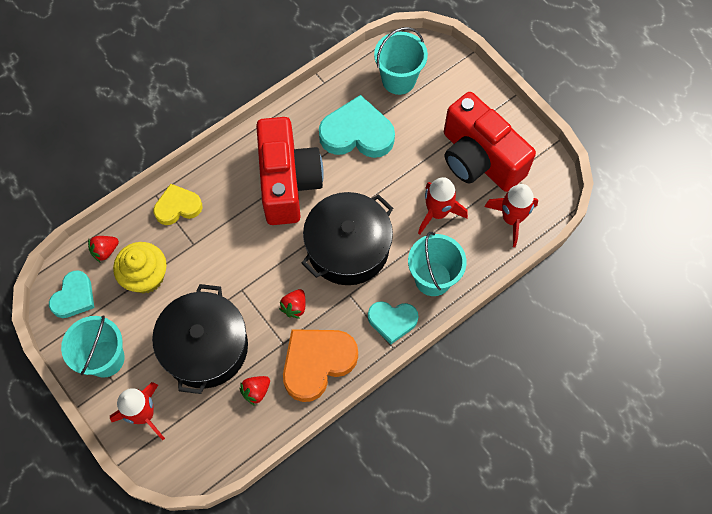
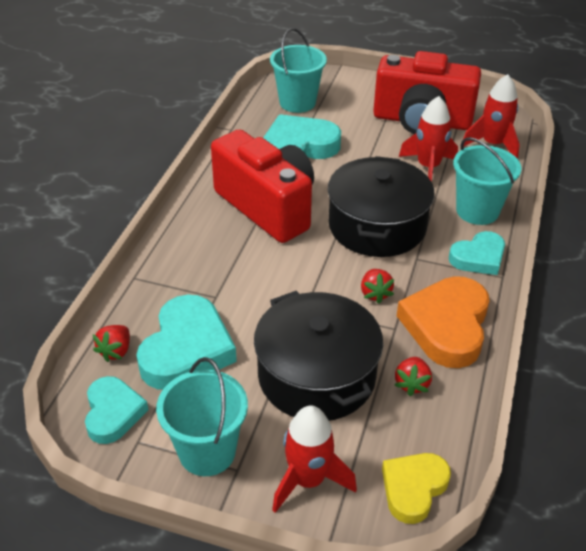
camera: 35 degrees left, 25 degrees down
yellow cupcake [113,242,167,294] -> turquoise heart [136,295,237,390]
yellow heart [153,184,203,225] -> yellow heart moved to [382,453,451,524]

